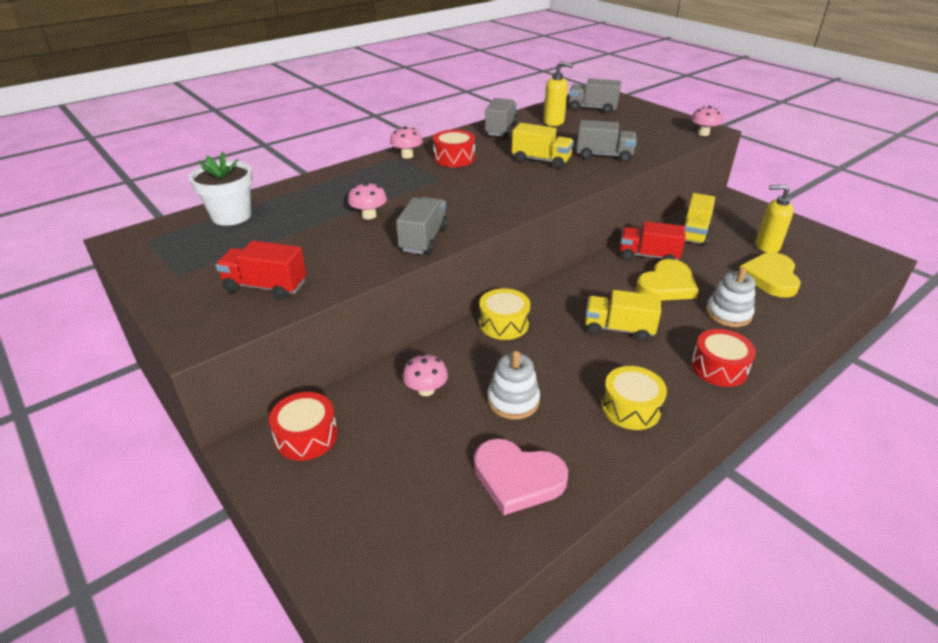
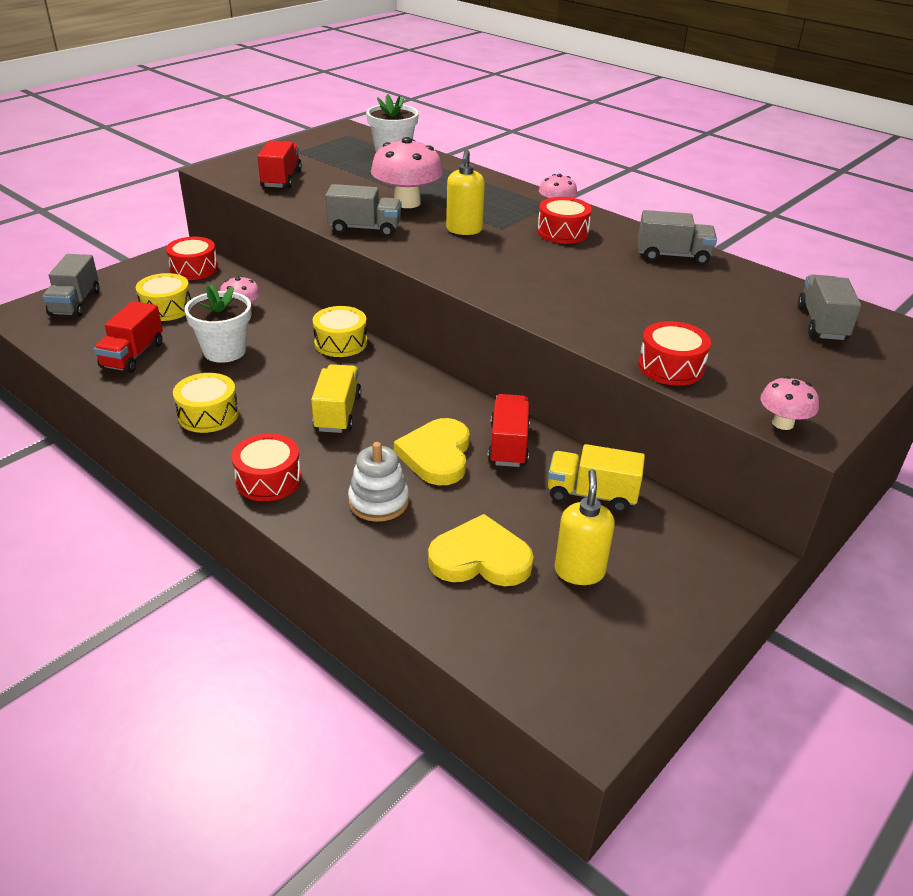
camera: 80 degrees right, 0 degrees up
pink mushroom [348,182,387,219] -> pink mushroom [371,137,443,208], size x1.85
pink heart [474,439,568,515] -> red truck [94,301,163,373]
white stacking toy [487,351,540,420] -> white flower pot [185,285,251,363]
yellow truck [512,123,574,168] -> none
yellow soap dispenser [543,61,574,126] -> yellow soap dispenser moved to [446,150,485,235]
grey truck [577,120,636,162] -> grey truck moved to [43,254,99,317]
yellow heart [636,259,699,301] -> yellow heart turned 60 degrees clockwise [394,418,470,485]
none -> yellow drum [136,273,191,321]
none -> red drum [638,321,711,386]

